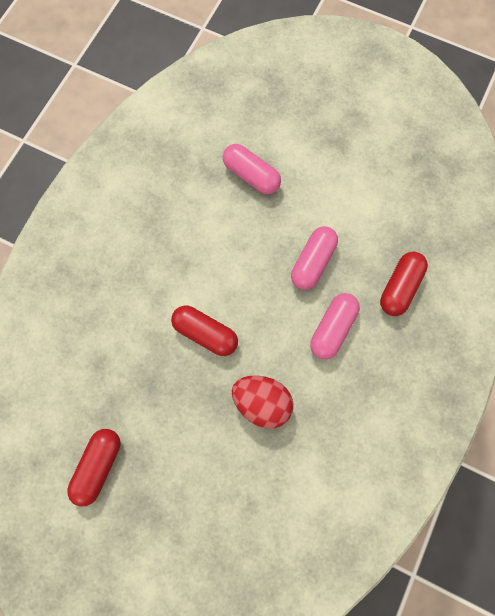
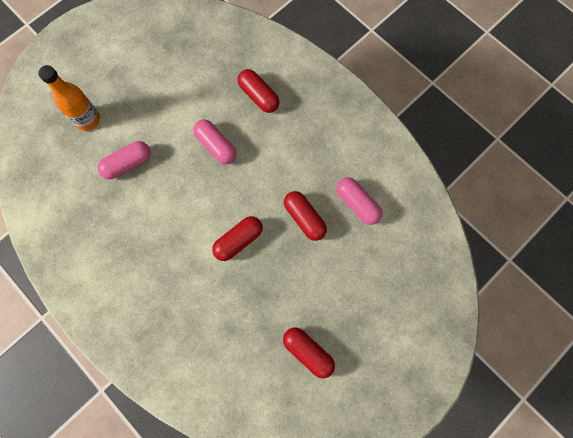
camera: 70 degrees left, 0 degrees up
red egg [232,375,293,428] -> red capsule [284,191,327,241]
pink capsule [310,293,360,360] -> pink capsule moved to [336,178,382,225]
none -> orange bottle [38,65,100,131]

